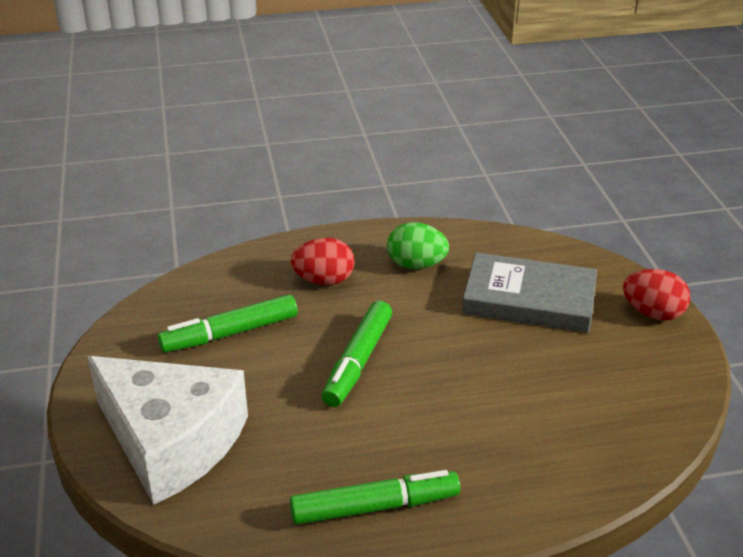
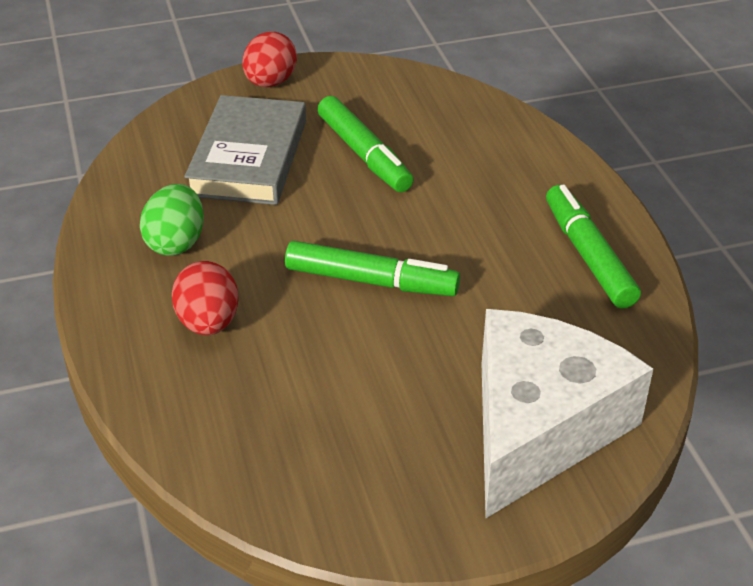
camera: 95 degrees left, 5 degrees up
green marker [158,294,298,352] -> green marker moved to [317,96,413,192]

